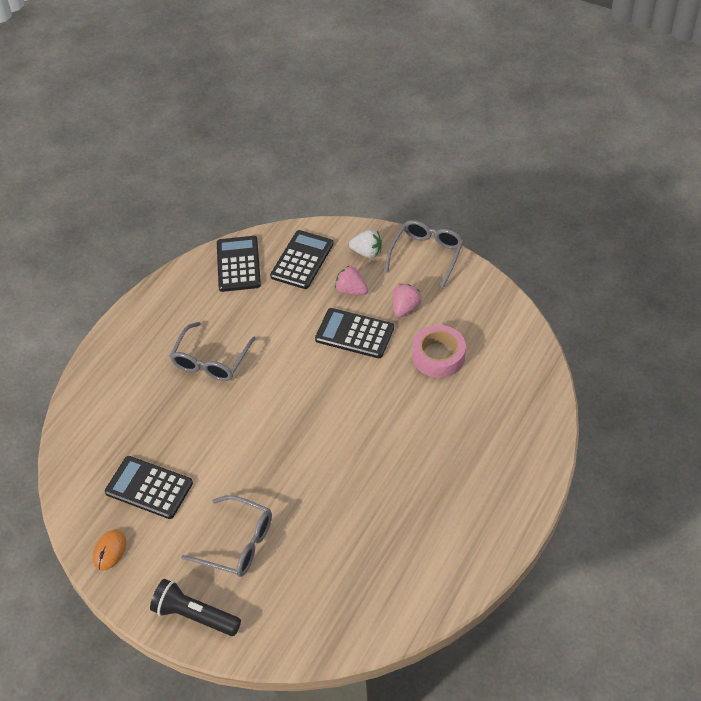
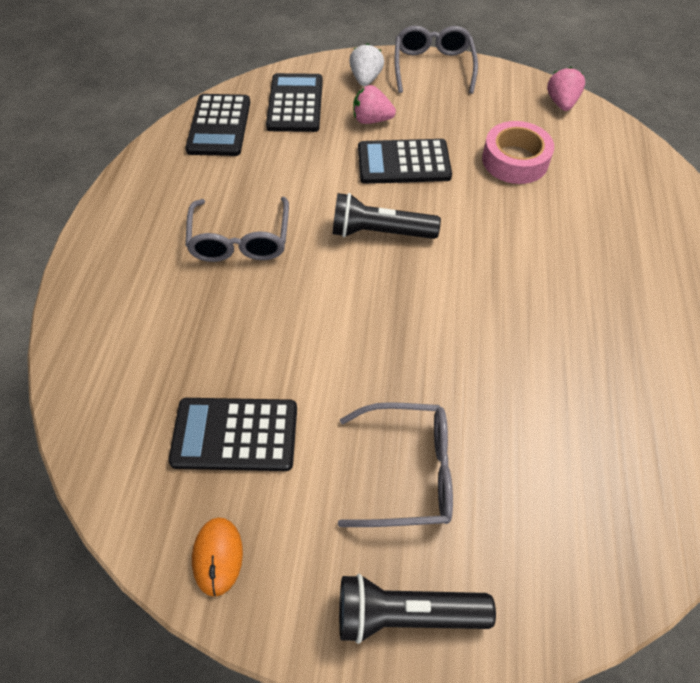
camera: 25 degrees left, 5 degrees up
black calculator [217,236,261,292] -> black calculator turned 150 degrees counterclockwise [185,94,250,156]
white strawberry [349,230,382,258] -> white strawberry turned 75 degrees counterclockwise [349,43,384,86]
pink strawberry [393,284,422,317] -> pink strawberry moved to [547,67,585,111]
none -> black flashlight [333,193,441,239]

